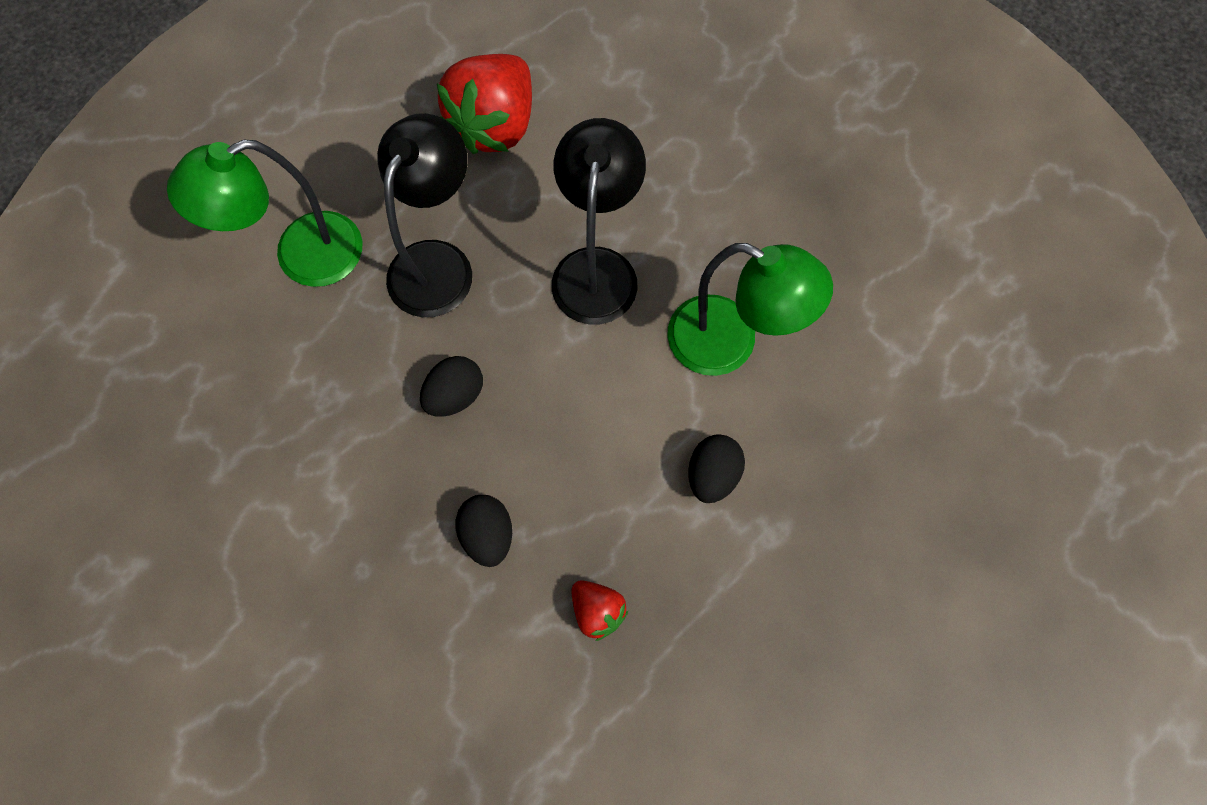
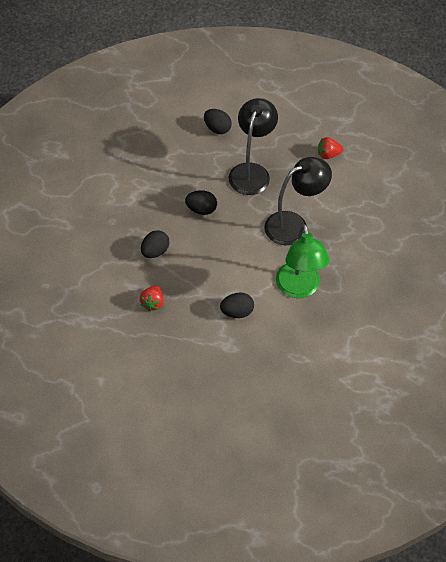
camera: 55 degrees right, 15 degrees down
green lamp [167,140,363,287] -> black egg [204,109,232,134]
black lamp [377,113,472,317] -> black lamp turned 60 degrees counterclockwise [228,98,278,195]
red strawberry [437,54,532,154] -> red strawberry [318,137,343,159], size x0.47

